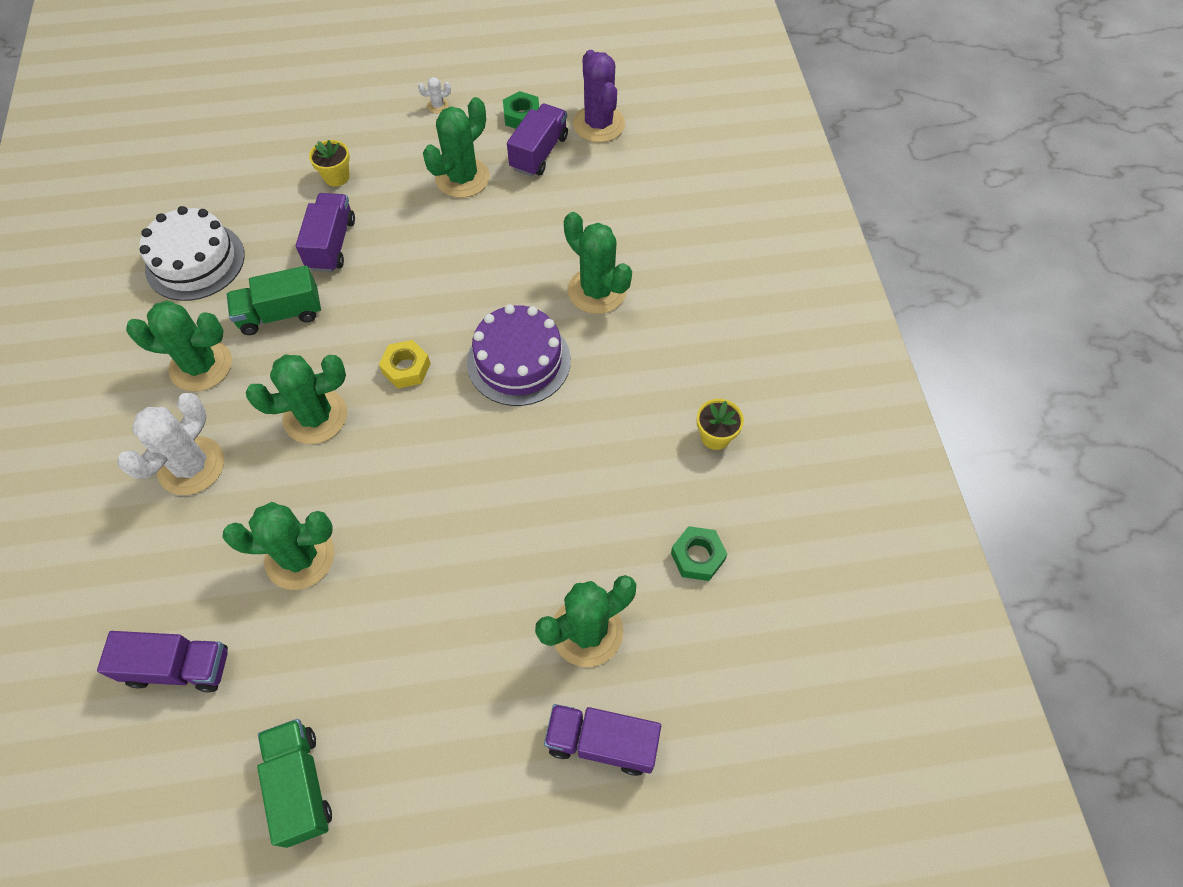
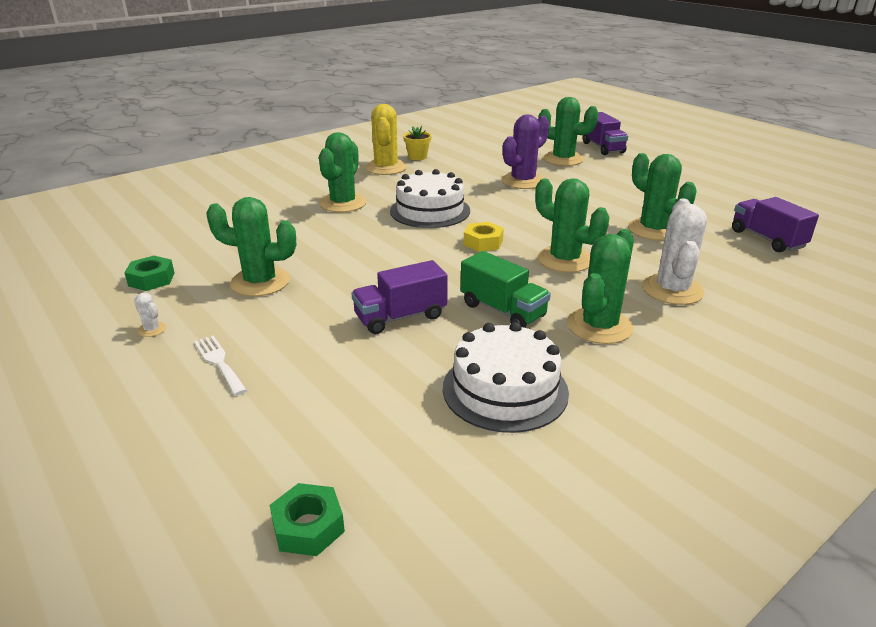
camera: 120 degrees left, 30 degrees down
white cactus [117,393,224,495] -> white cactus turned 75 degrees counterclockwise [642,198,707,305]
green cactus [126,301,232,392] -> green cactus turned 60 degrees clockwise [567,229,634,344]
green truck [257,719,332,848] -> none
yellow flower pot [309,140,350,187] -> none
purple cake [467,304,571,406] -> white cake [390,169,470,228]
purple truck [507,104,568,177] -> none
purple cactus [573,50,625,143] -> purple cactus moved to [502,114,549,189]
green nut [671,526,727,581] -> green nut moved to [270,483,345,556]
none -> white fork [194,336,247,396]
none -> yellow cactus [366,104,407,175]

